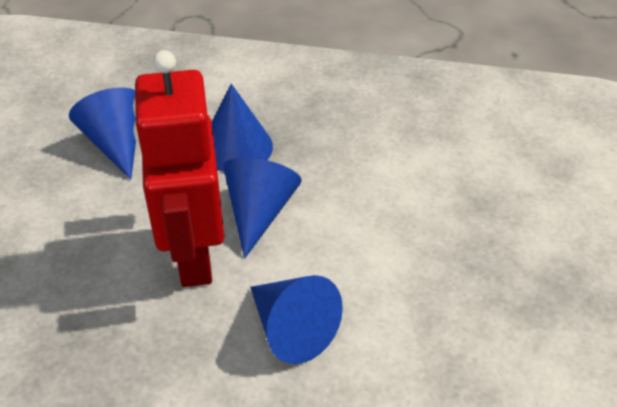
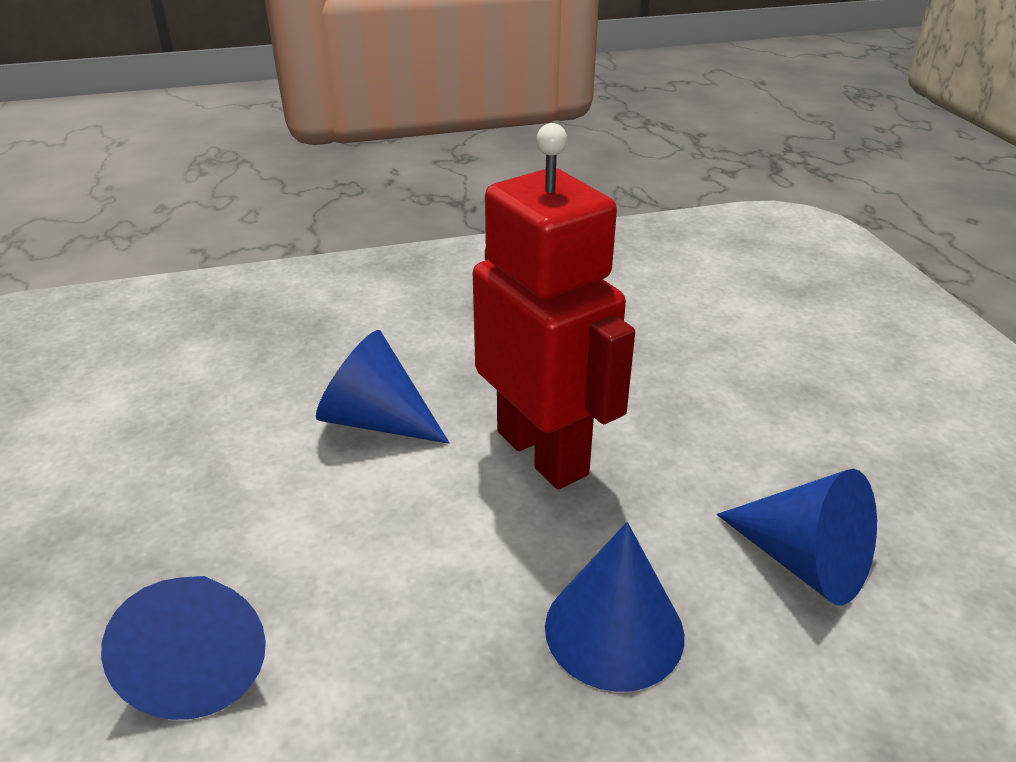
camera: 155 degrees right, 10 degrees down
blue cone [223,158,302,259] -> blue cone moved to [101,576,266,720]

